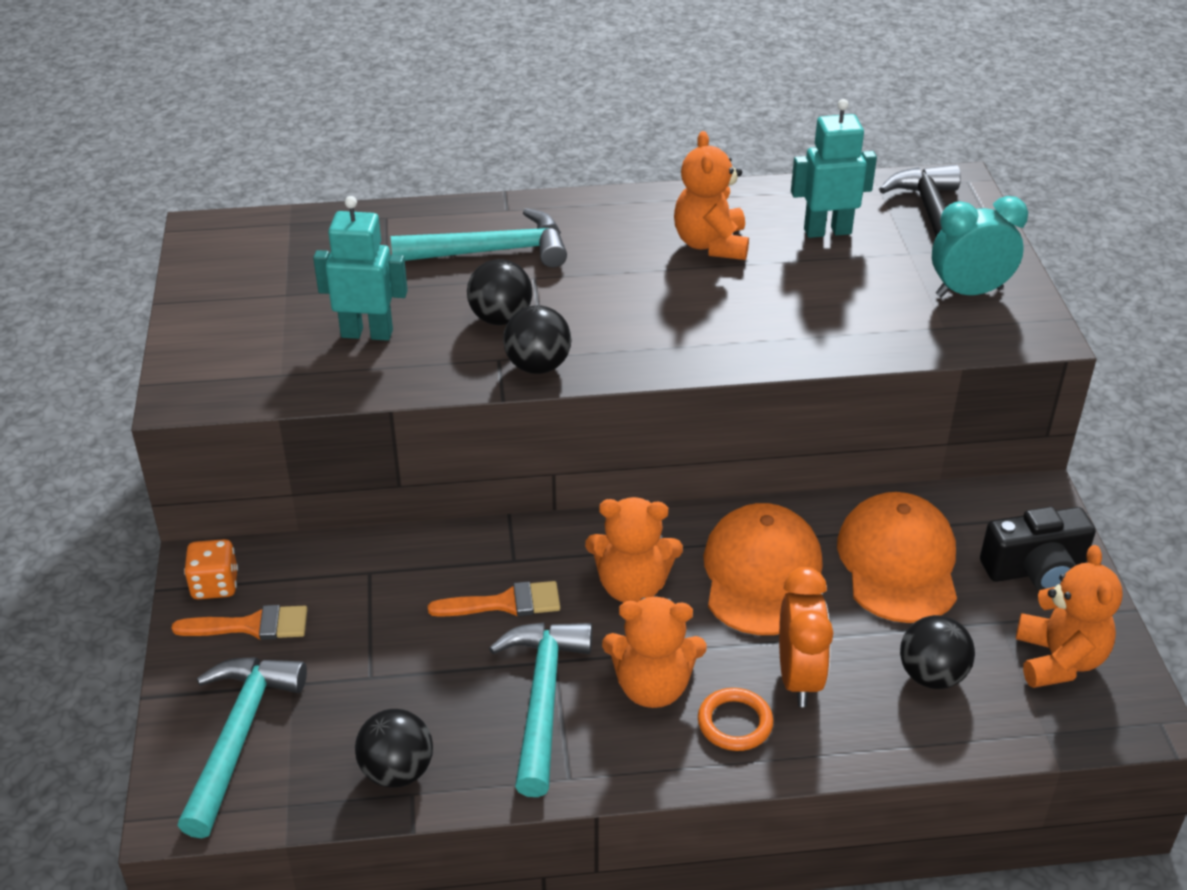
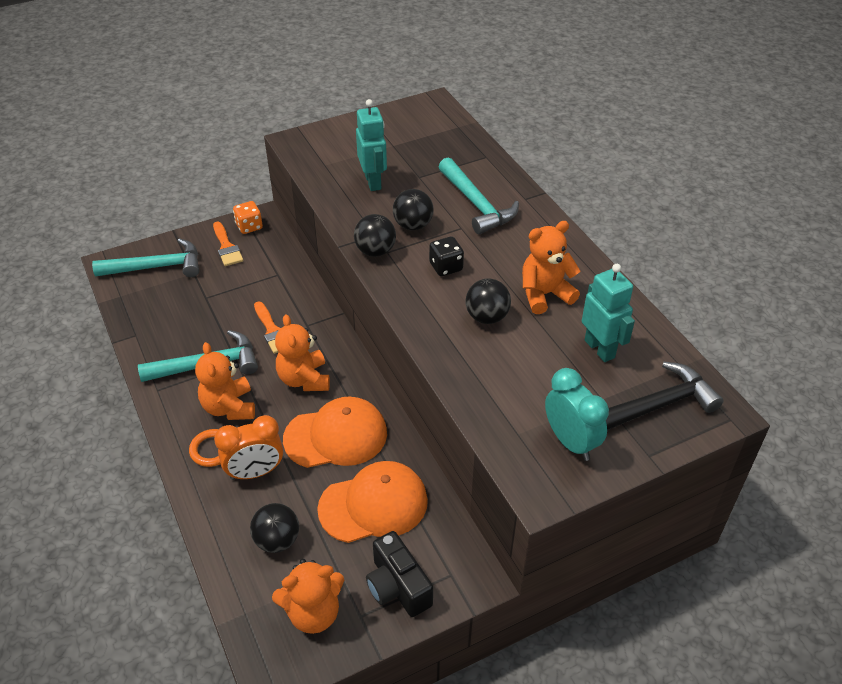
camera: 70 degrees right, 5 degrees up
black ball [355,709,433,788] -> black ball moved to [466,278,511,324]
none -> black dice [429,237,464,276]

